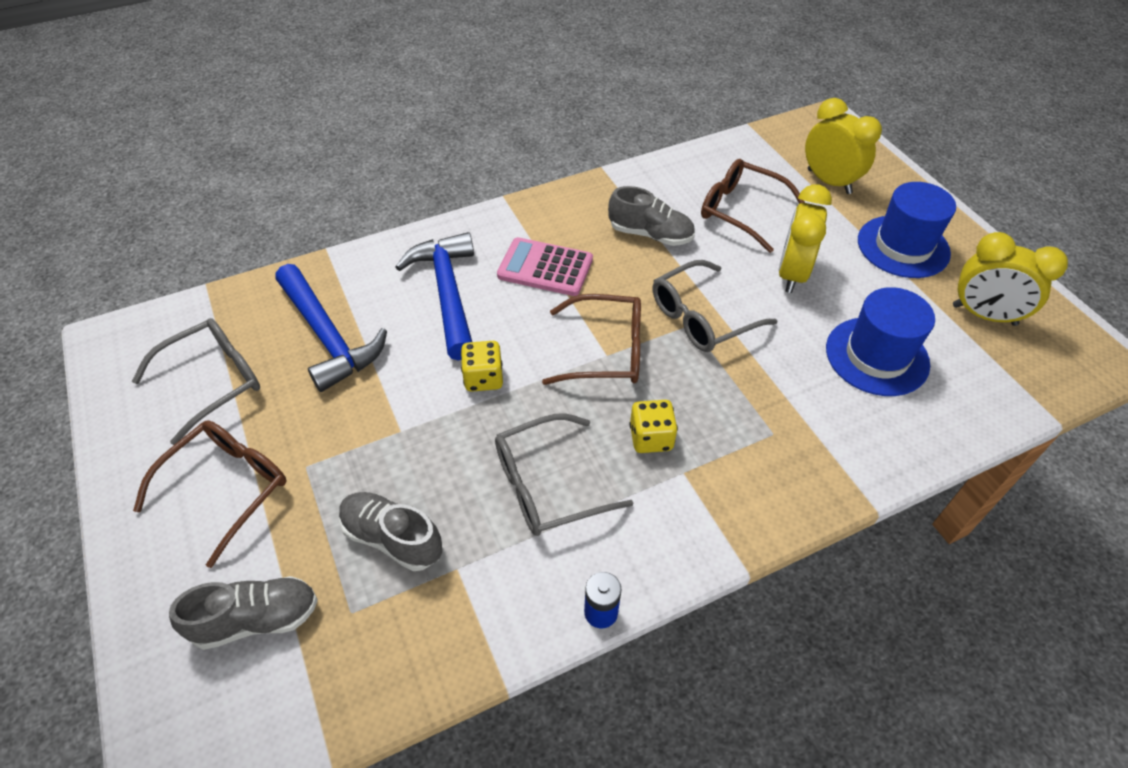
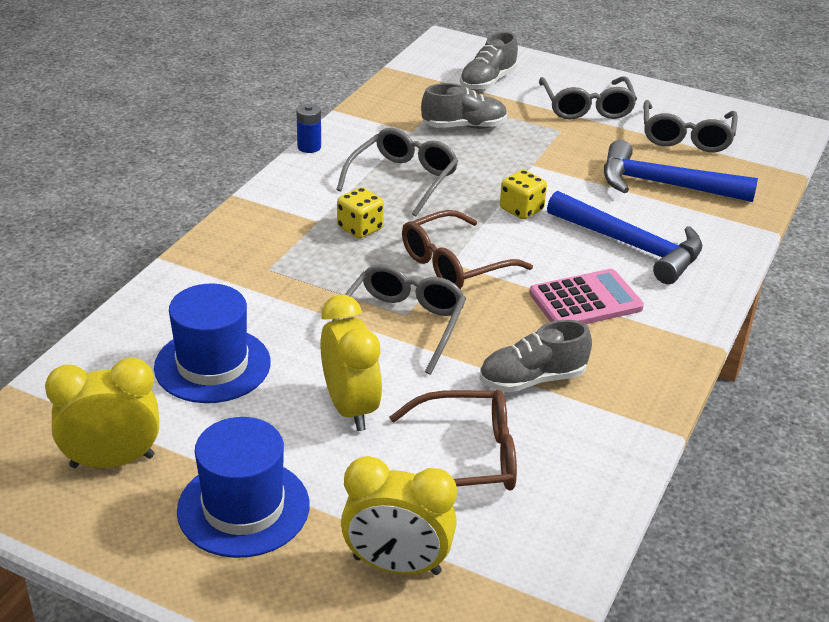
camera: 140 degrees right, 15 degrees down
brown glasses [133,420,287,568] -> grey glasses [539,76,637,120]

